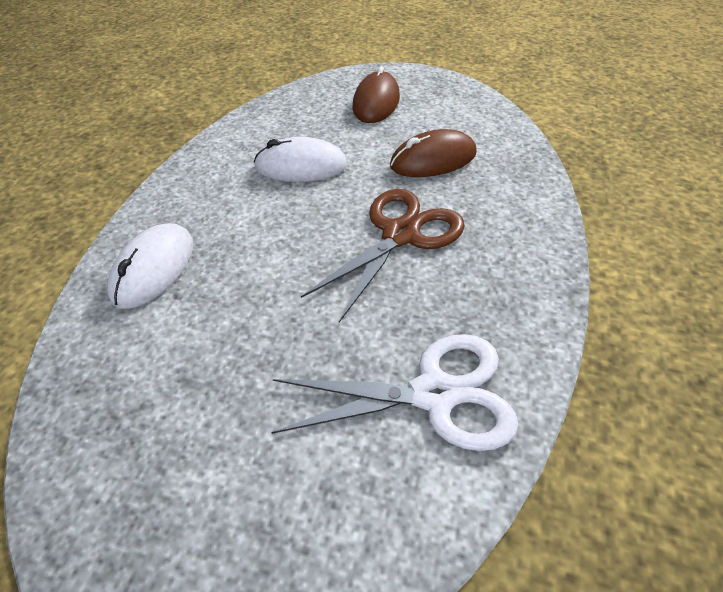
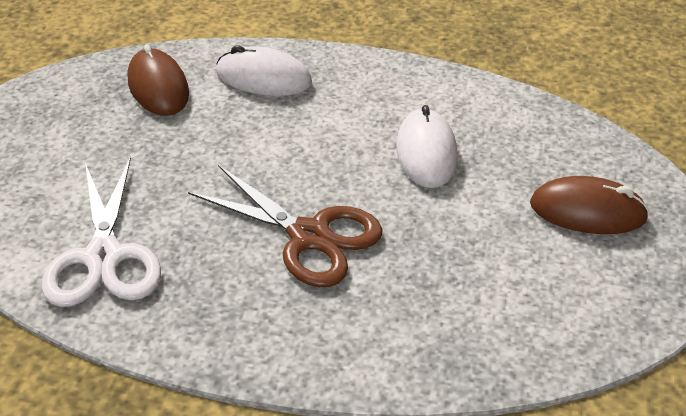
camera: 85 degrees right, 5 degrees down
brown mouse [390,129,477,177] -> brown mouse moved to [128,44,189,116]

